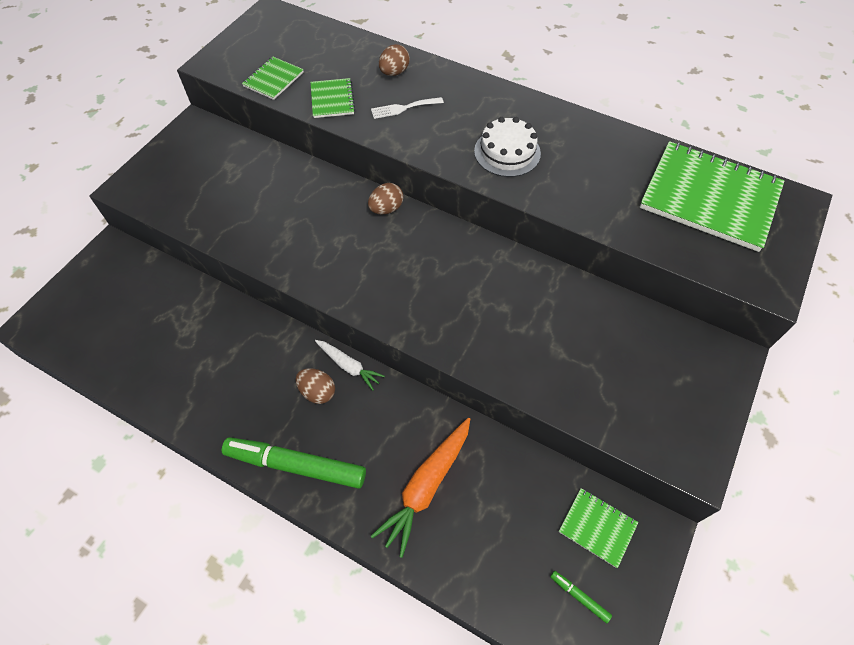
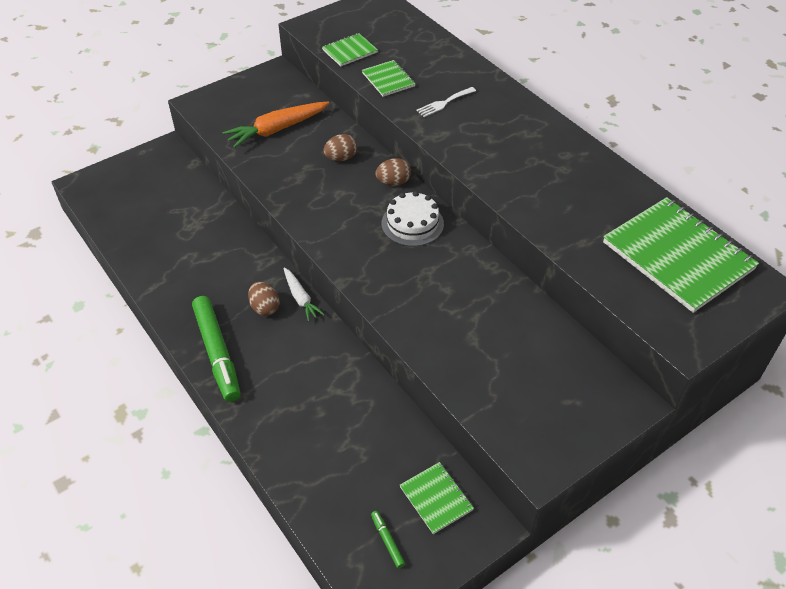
camera: 25 degrees right, 10 degrees down
green marker [222,437,366,489] -> green marker turned 150 degrees counterclockwise [192,296,241,402]
green notebook [311,78,355,118] -> green notebook turned 45 degrees counterclockwise [362,60,416,97]
white fork [371,97,444,119] -> white fork turned 45 degrees counterclockwise [416,87,476,117]
orange carrot [371,418,470,558] -> orange carrot moved to [223,101,329,148]
brown egg [379,44,410,76] -> brown egg moved to [324,134,357,161]
white cake [474,117,541,177] -> white cake moved to [382,191,444,246]

